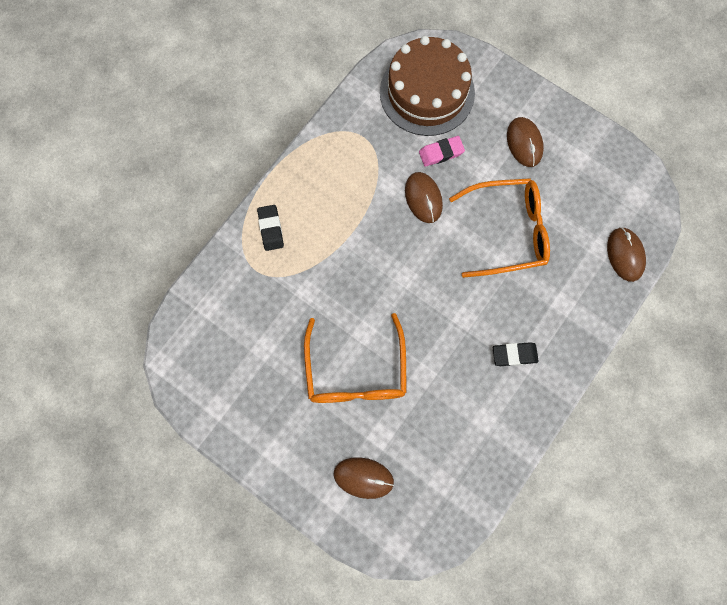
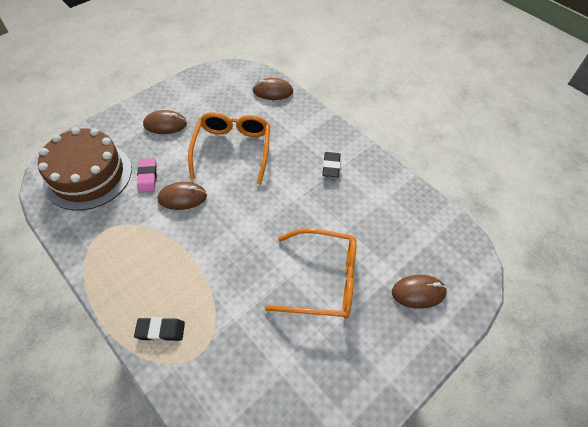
camera: 80 degrees left, 20 degrees down
brown mouse [334,457,394,499] -> brown mouse turned 60 degrees clockwise [392,275,447,309]

